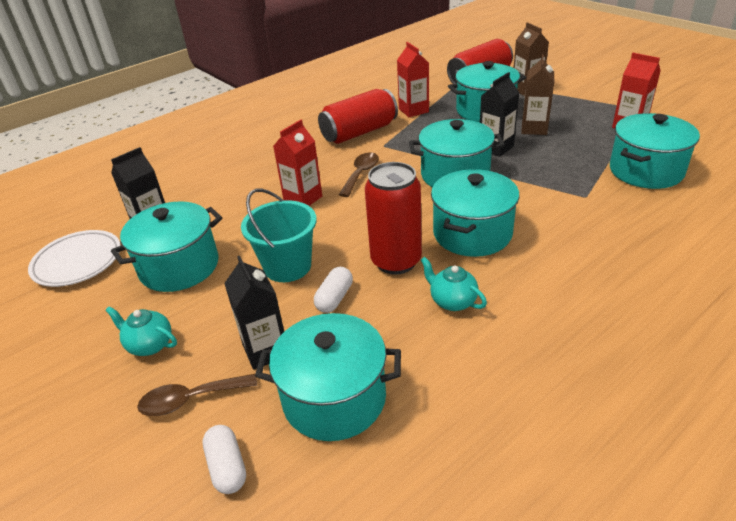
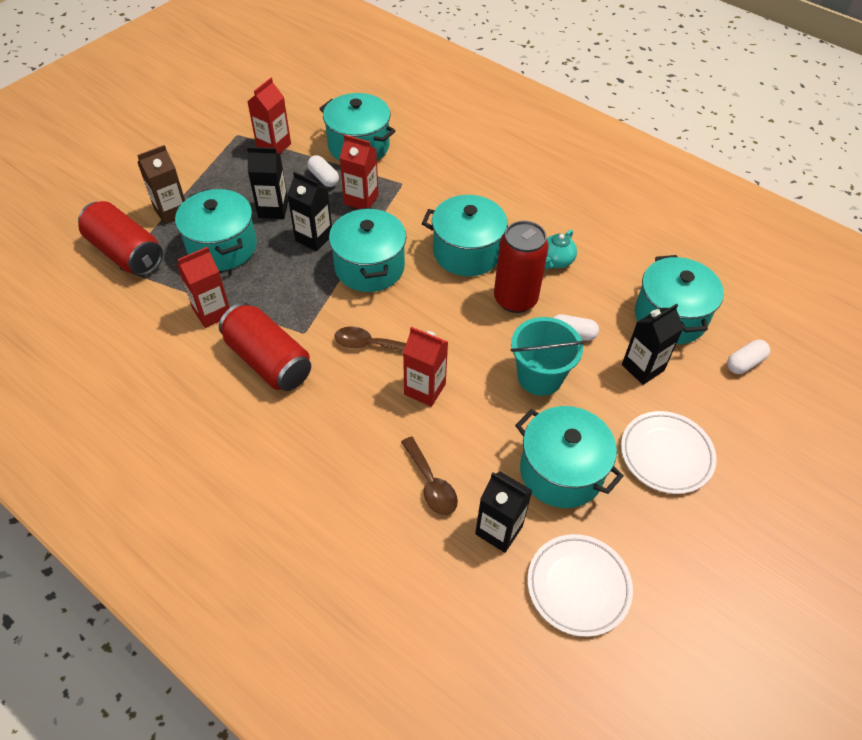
camera: 105 degrees left, 15 degrees up
turquoise teapot [105,306,177,356] -> white plate [621,411,717,494]
brown spoon [137,374,257,416] -> brown spoon moved to [401,437,458,515]
brown carton [521,54,554,135] -> black carton [247,147,288,219]
none -> white capsule [307,155,339,187]
none -> red carton [340,135,379,209]

